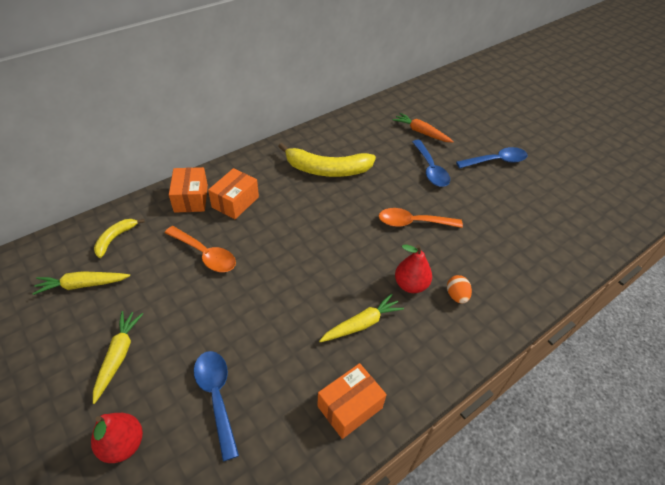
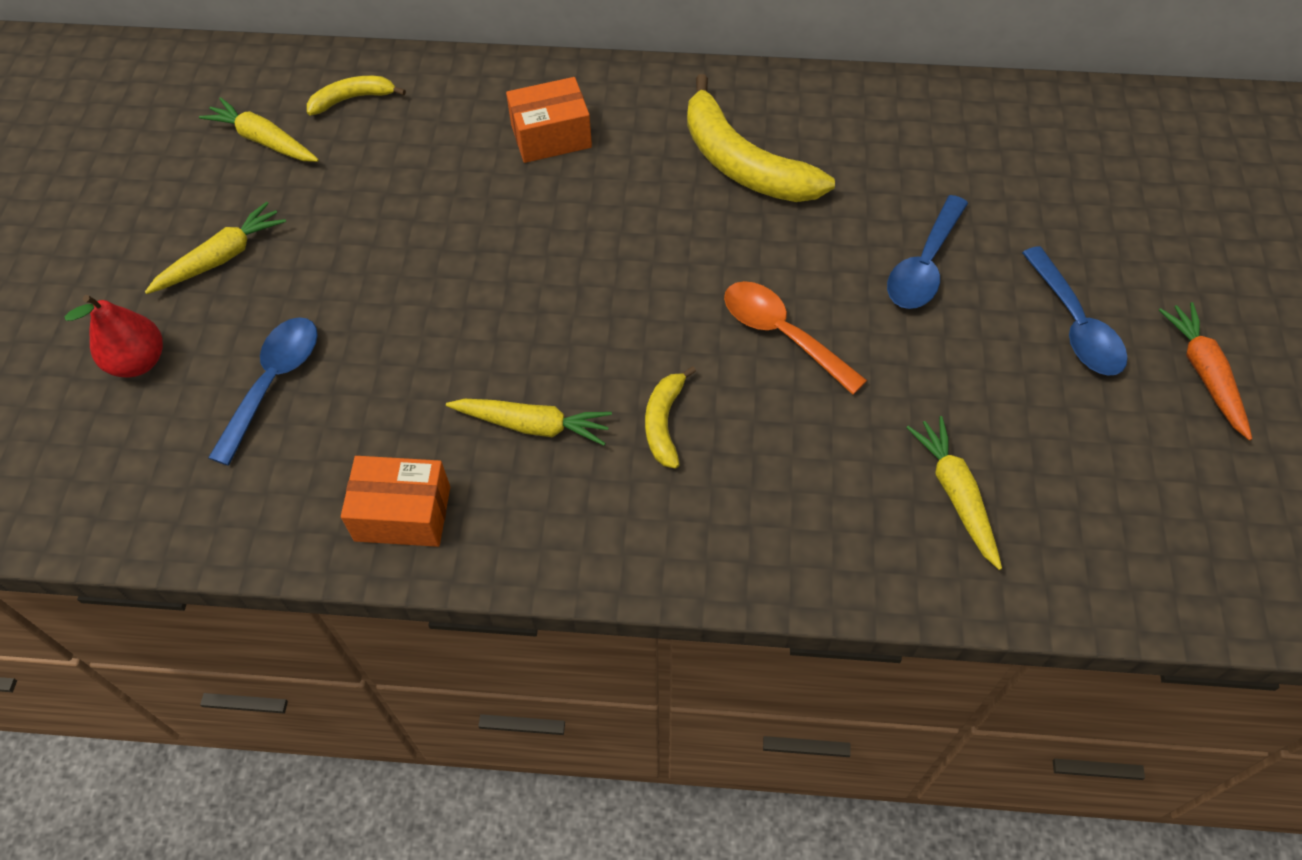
camera: 45 degrees right, 10 degrees up
orange spoon [165,226,236,272] -> none
orange box [169,167,208,213] -> none
orange carrot [393,113,454,142] -> orange carrot moved to [1159,302,1252,441]
red pear [395,245,432,293] -> yellow banana [645,366,696,469]
orange egg [447,275,472,304] -> none
blue spoon [456,147,528,168] -> blue spoon turned 45 degrees clockwise [1022,246,1128,376]
none -> yellow carrot [906,416,1002,570]

